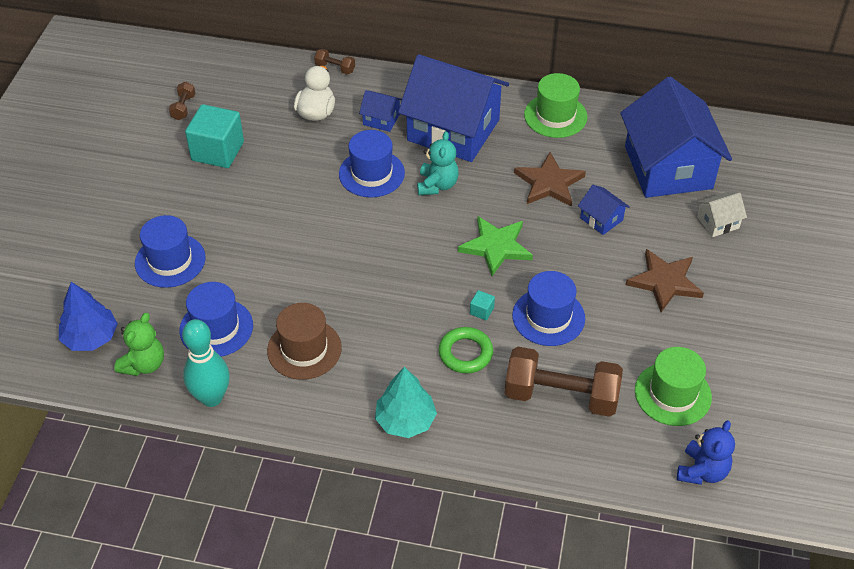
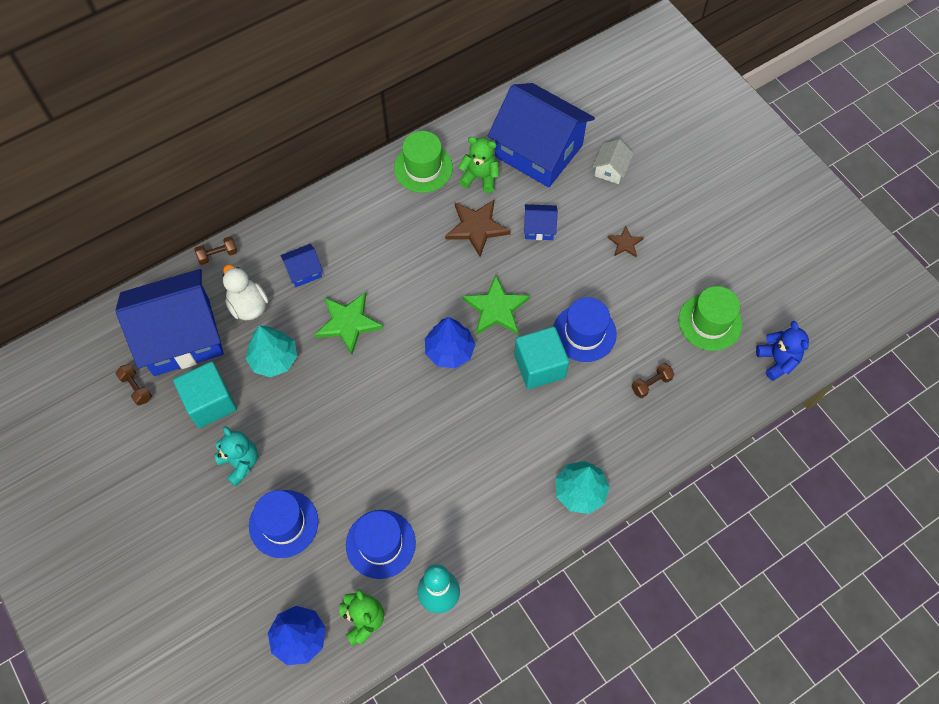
camera: 45 degrees left, 15 degrees up
brown hat [267,303,342,380] -> none
blue hat [339,130,405,198] -> green star [315,292,383,355]
blue house [398,54,509,162] -> blue house moved to [115,269,224,376]
turquoise teddy bear [417,131,459,195] -> turquoise teddy bear moved to [214,426,258,486]
green ring [438,327,493,373] -> none
turquoise cube [470,290,495,320] -> turquoise cube [514,327,569,389], size x2.45
brown dumbbell [505,347,623,417] -> brown dumbbell [631,363,674,398], size x0.44
brown star [626,249,704,312] -> brown star [607,226,643,257], size x0.55
none -> turquoise tree [245,325,297,377]
none -> blue tree [425,317,476,369]
none -> green teddy bear [459,137,500,193]

